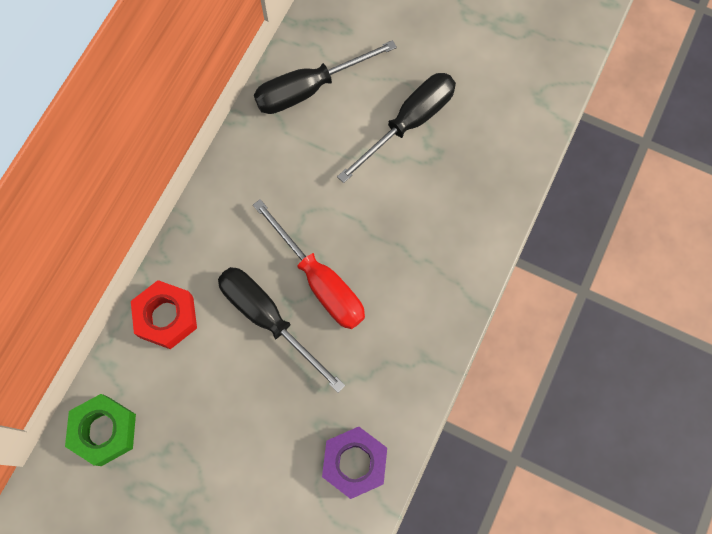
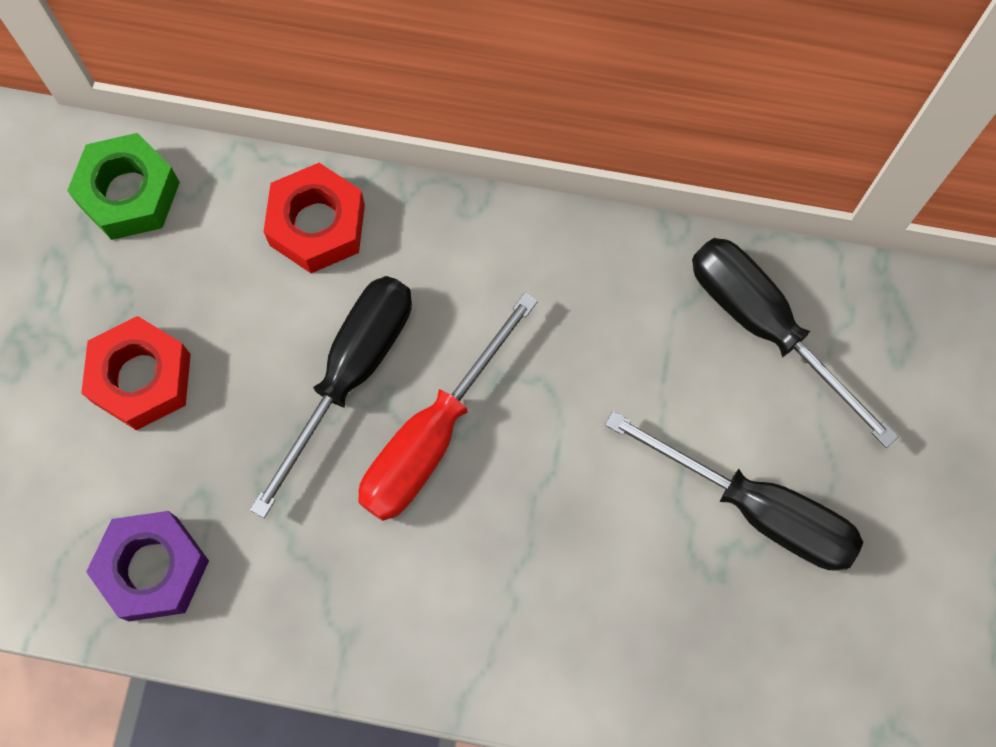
camera: 75 degrees right, 0 degrees up
none -> red nut [81,316,191,430]

